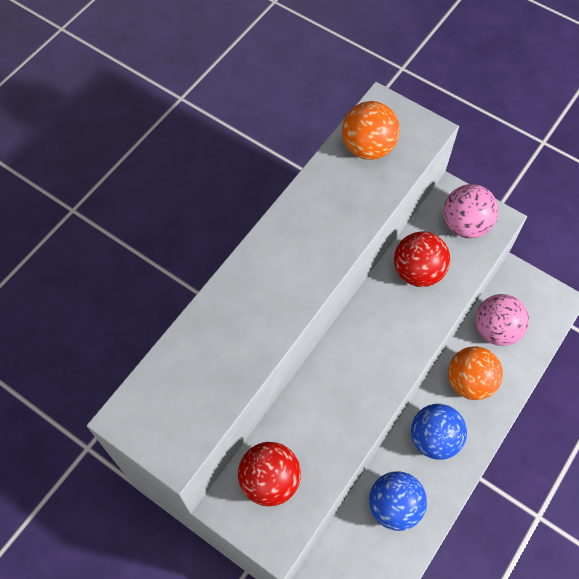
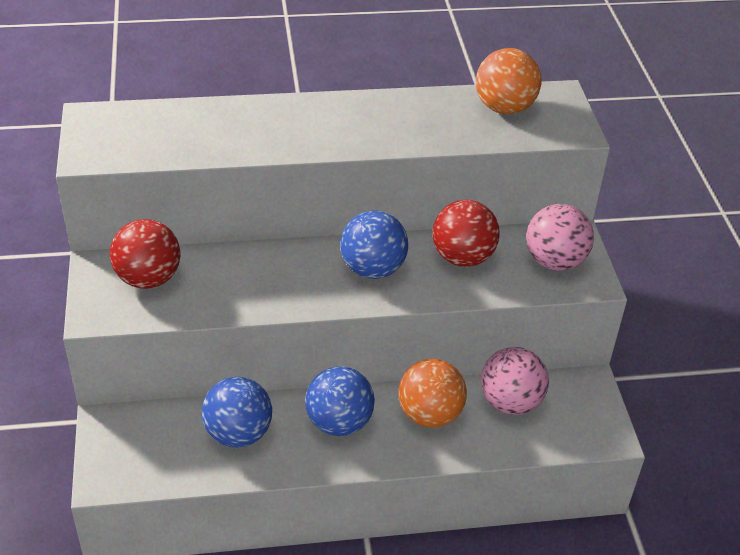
camera: 45 degrees right, 20 degrees down
none -> blue ball [340,211,408,279]

